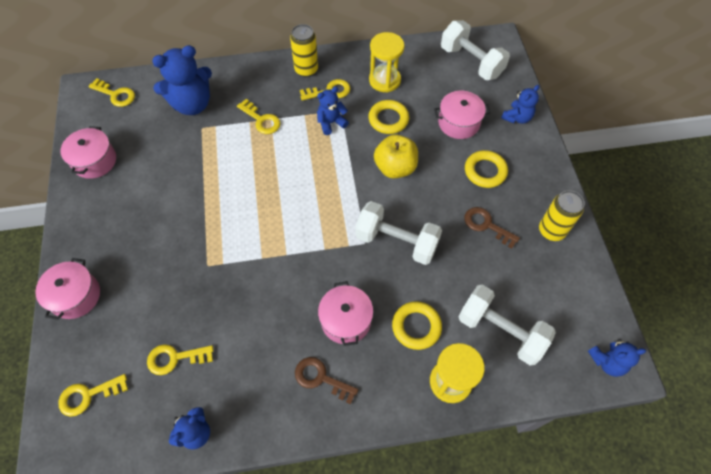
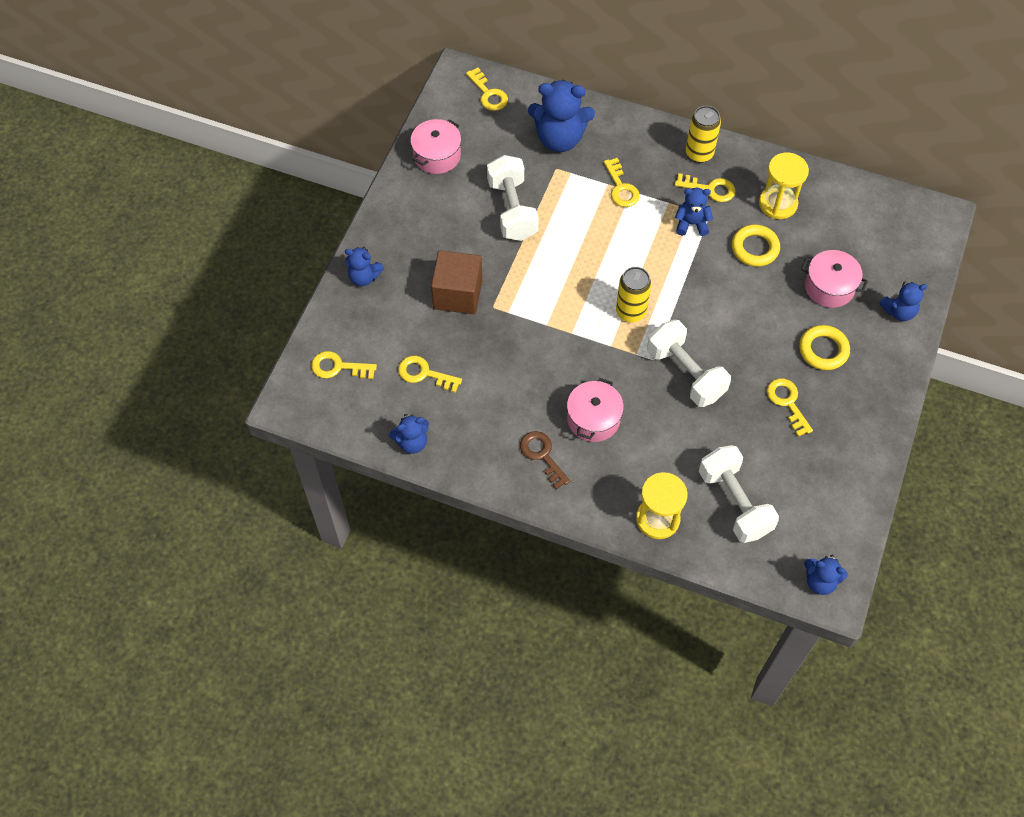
camera: 30 degrees right, 0 degrees up
pink pot [35,258,100,320] -> blue teddy bear [345,247,384,286]
yellow apple [374,134,418,178] -> none
yellow ring [392,301,442,350] -> none
white dumbbell [441,20,510,80] -> white dumbbell moved to [487,155,539,241]
brown key [464,207,520,249] -> yellow key [767,378,813,437]
yellow can [539,190,585,241] -> yellow can moved to [616,267,651,322]
none -> brown cube [431,250,482,314]

